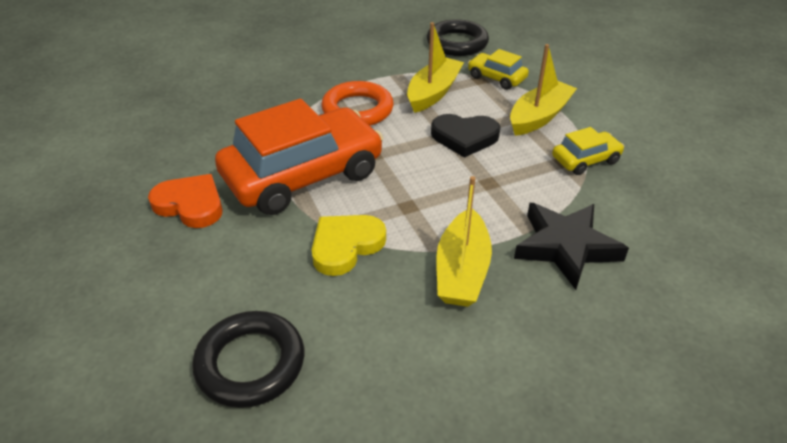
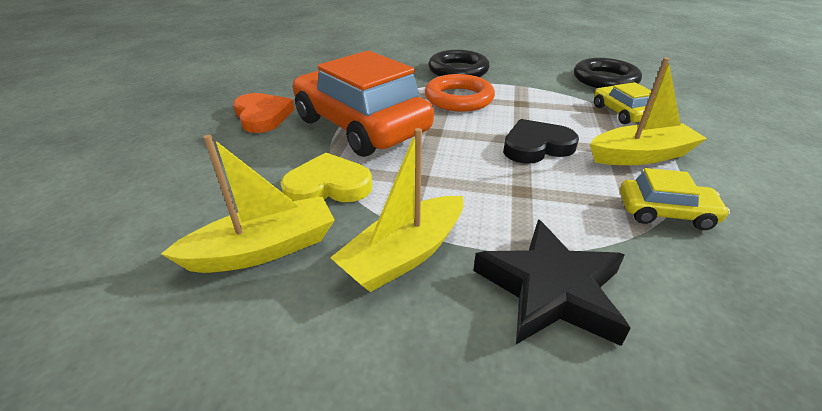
camera: 35 degrees right, 5 degrees down
black ring [192,311,304,408] -> black ring moved to [428,50,490,77]
orange car [215,99,383,215] -> orange car turned 135 degrees counterclockwise [293,51,434,157]
yellow boat [407,22,464,113] -> yellow boat moved to [161,135,335,273]
black heart [431,114,500,158] -> black heart turned 120 degrees clockwise [503,119,579,164]

